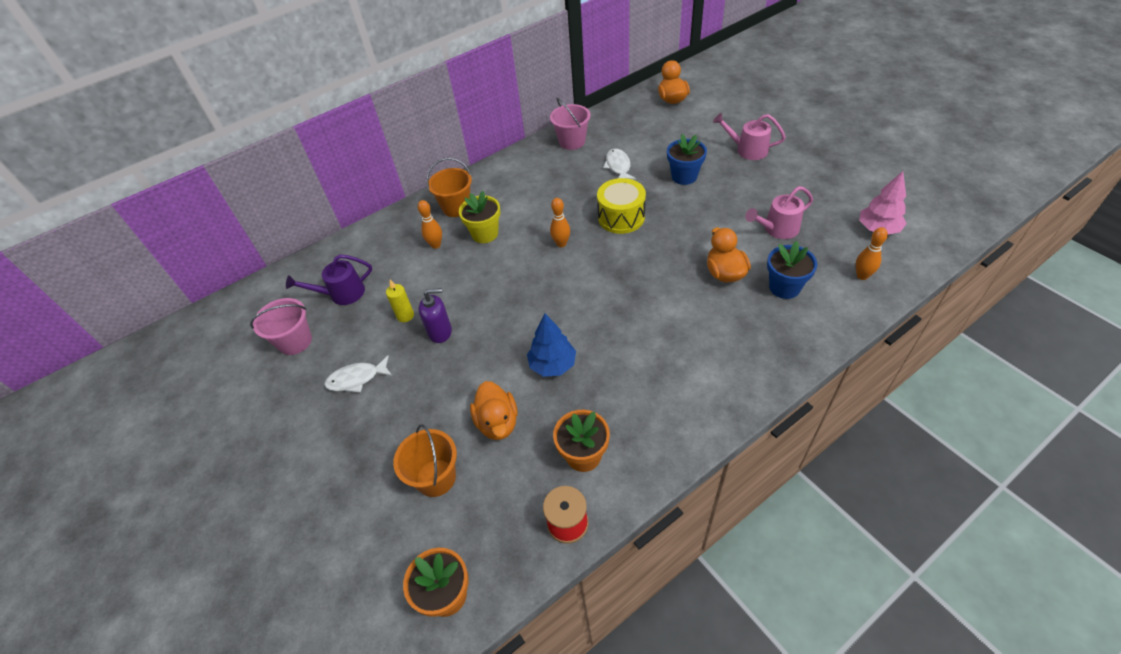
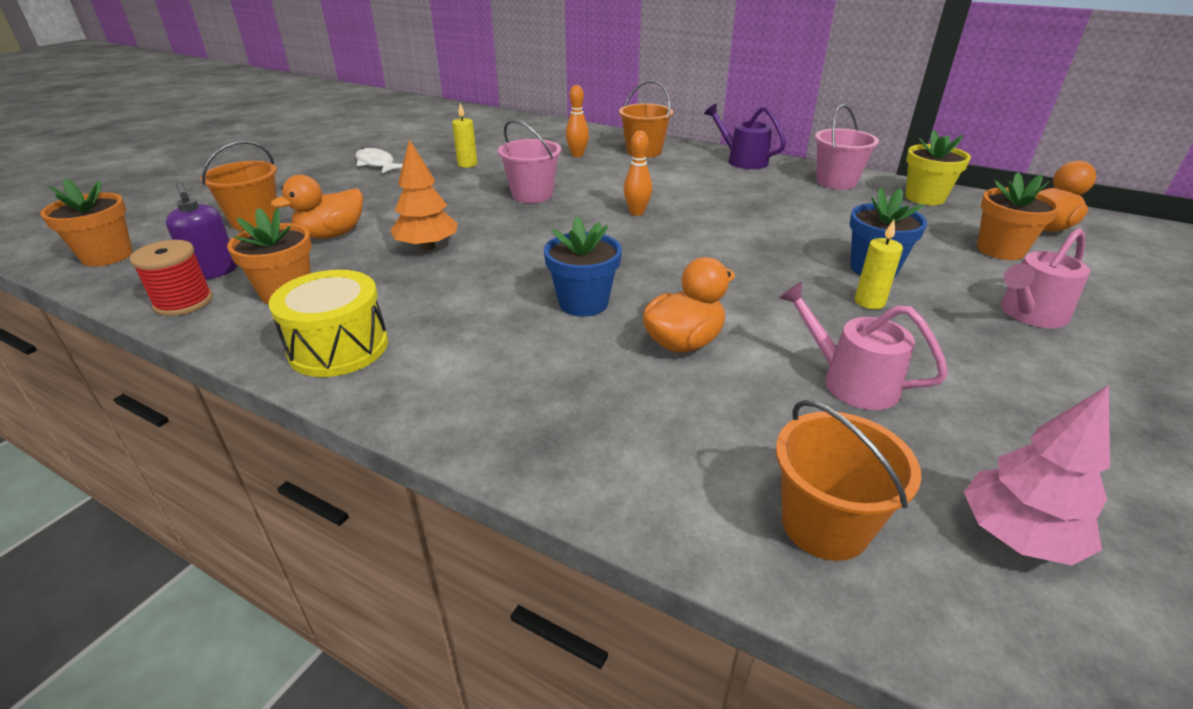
camera: 60 degrees right, 15 degrees down
pink bucket [250,298,312,355] -> pink bucket moved to [498,120,561,203]
purple watering can [286,254,372,305] -> purple watering can moved to [704,104,786,169]
purple soap dispenser [419,288,452,343] -> purple soap dispenser moved to [166,181,238,279]
yellow flower pot [459,191,500,243] -> yellow flower pot moved to [905,130,971,205]
blue tree [527,314,576,377] -> orange tree [390,139,457,251]
yellow drum [597,178,646,234] -> yellow drum moved to [269,270,388,377]
white fish [603,149,636,180] -> none
pink watering can [713,113,786,160] -> pink watering can turned 120 degrees counterclockwise [1000,228,1090,328]
blue flower pot [767,241,817,299] -> blue flower pot moved to [544,217,622,317]
orange bowling pin [856,227,888,280] -> orange bucket [776,400,922,561]
none -> yellow candle [855,220,903,309]
none -> orange flower pot [977,172,1060,260]

